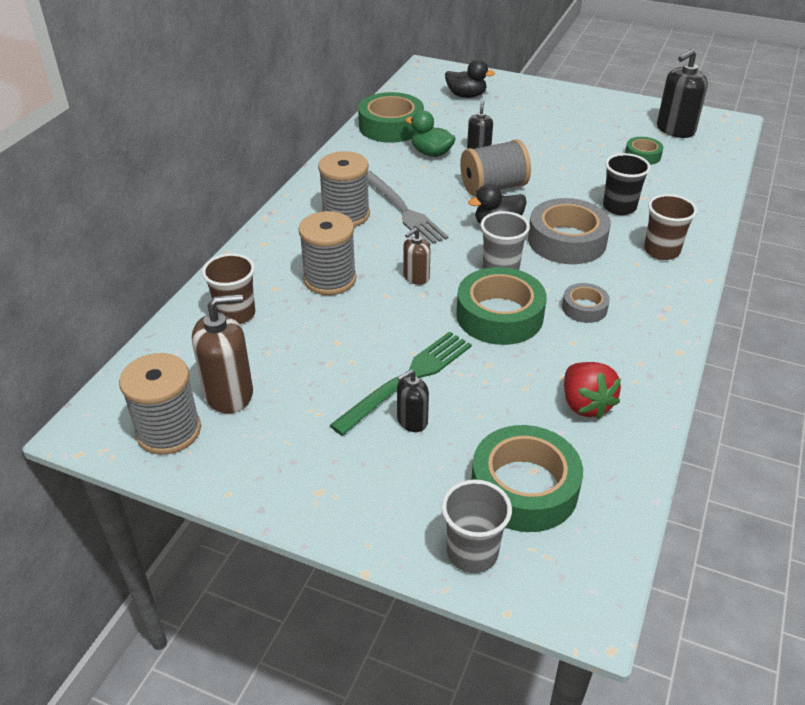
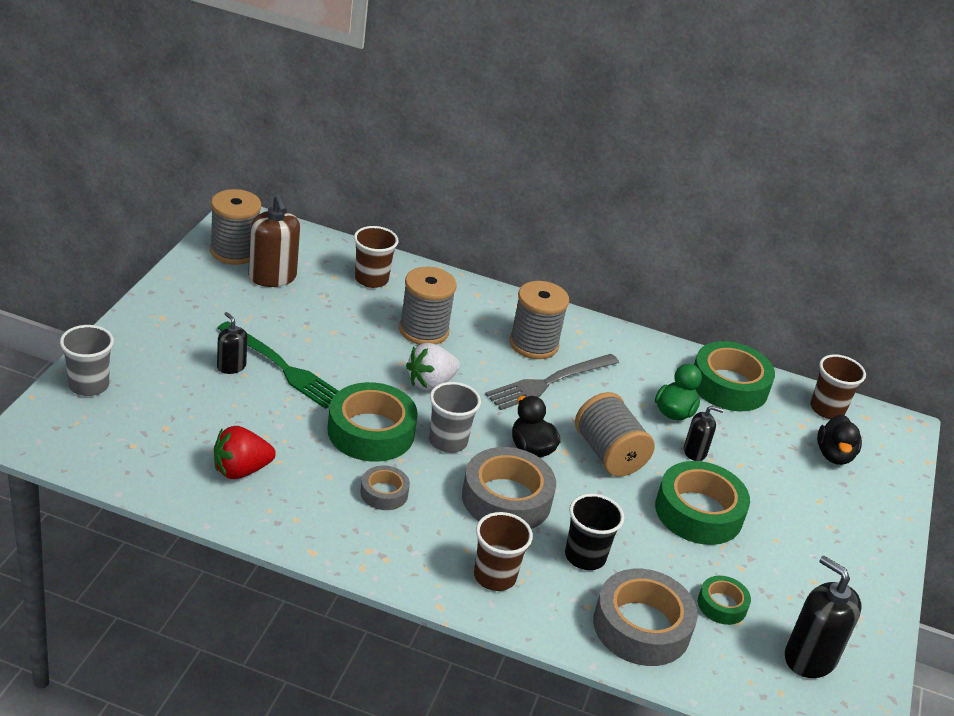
camera: 80 degrees right, 5 degrees down
brown soap dispenser [403,228,430,285] -> white strawberry [406,343,460,391]
green tape [471,425,583,532] -> green tape moved to [655,461,750,545]
none -> grey tape [593,569,698,666]
none -> brown cup [810,354,866,419]

